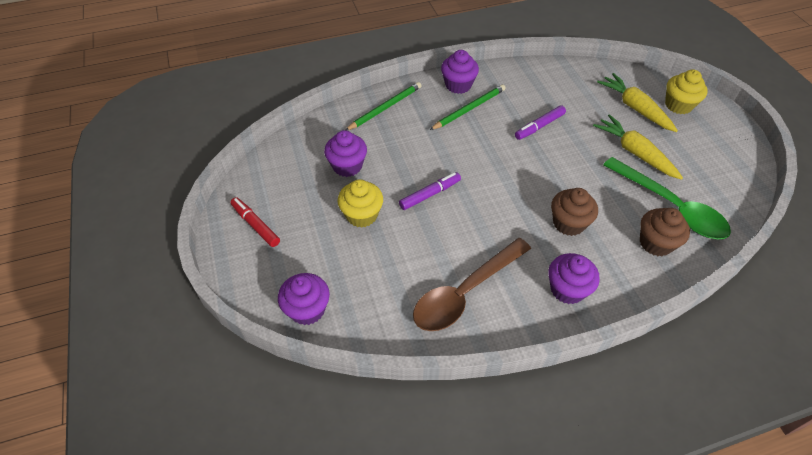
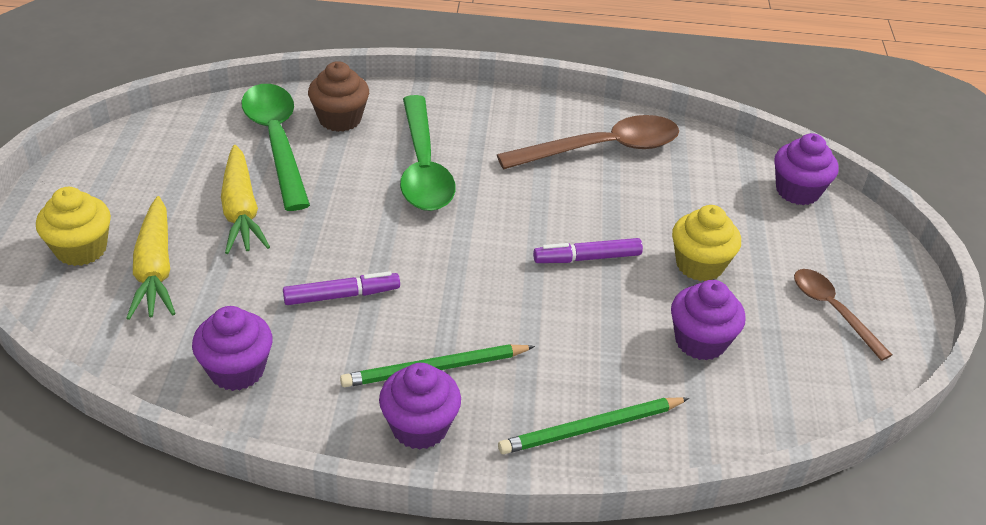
camera: 160 degrees left, 10 degrees down
red marker [230,197,280,247] -> none
purple cupcake [548,253,600,304] -> purple cupcake moved to [192,306,273,391]
brown cupcake [551,188,598,236] -> green spoon [400,95,455,211]
none -> brown spoon [794,269,892,361]

